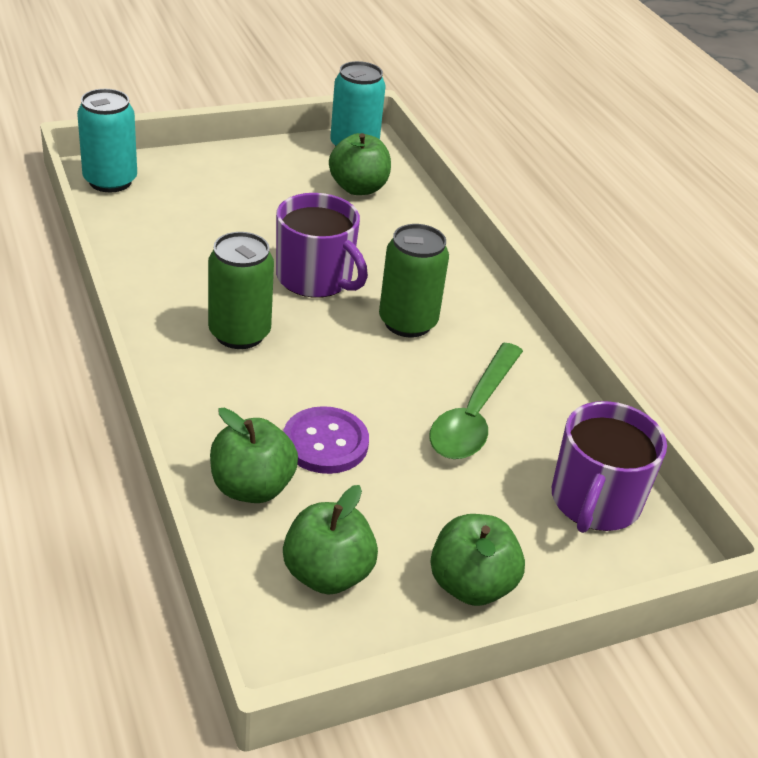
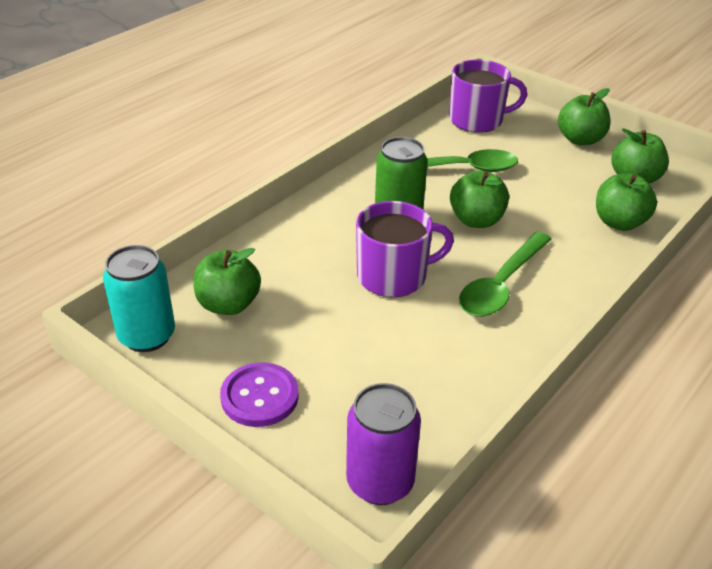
camera: 115 degrees left, 0 degrees up
turquoise can [77,89,137,192] -> purple can [346,383,421,505]
green can [208,232,274,349] -> green spoon [459,232,552,317]
purple mug [276,193,368,298] -> purple mug turned 60 degrees clockwise [356,201,454,297]
purple button [283,406,369,474] -> purple button moved to [220,362,299,427]
none -> green apple [450,170,509,228]

